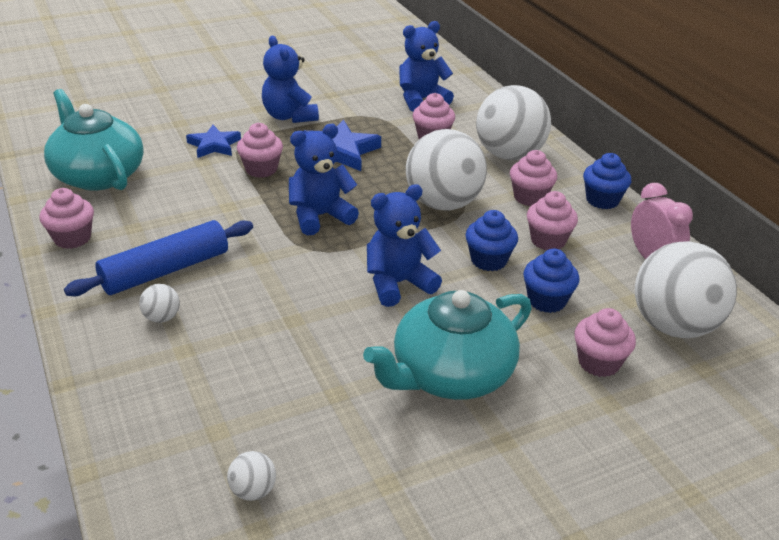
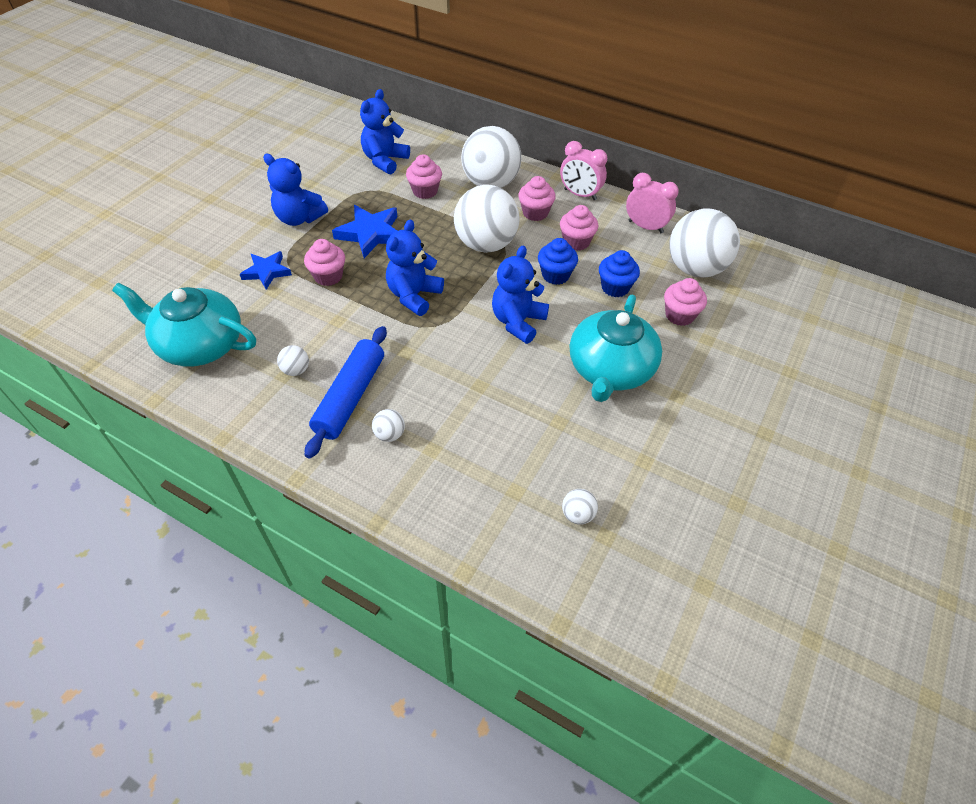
camera: 35 degrees left, 15 degrees up
pink cupcake [39,188,94,249] -> none
blue cupcake [583,153,631,209] -> pink clock [560,141,607,200]
none -> white ball [277,345,309,376]

